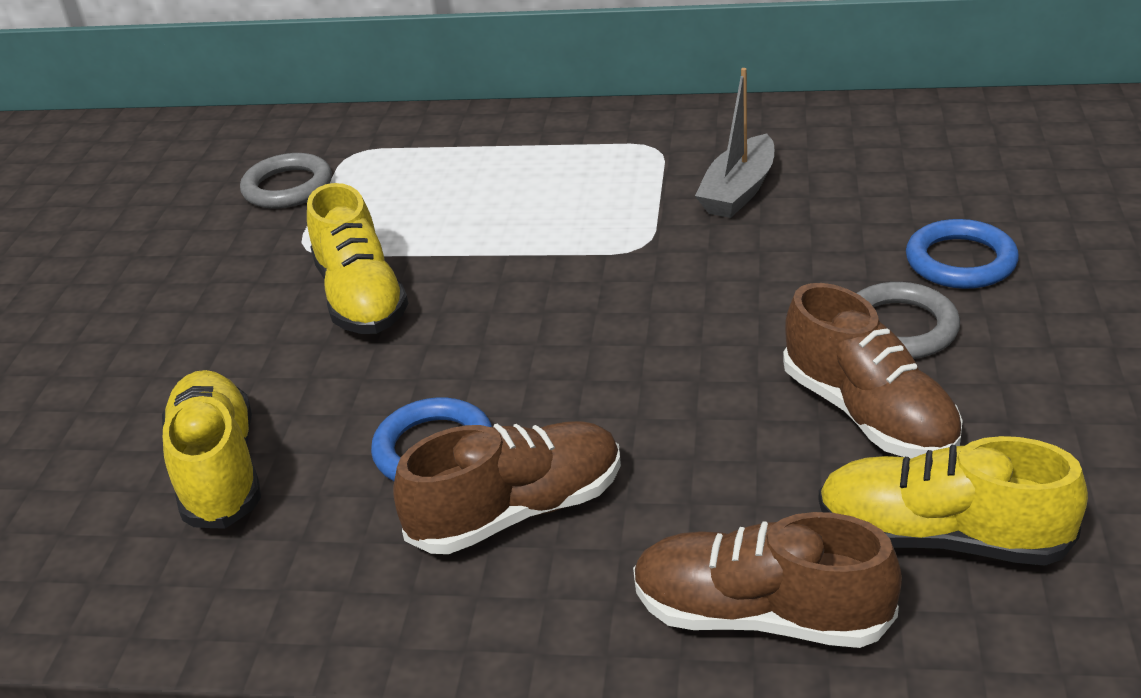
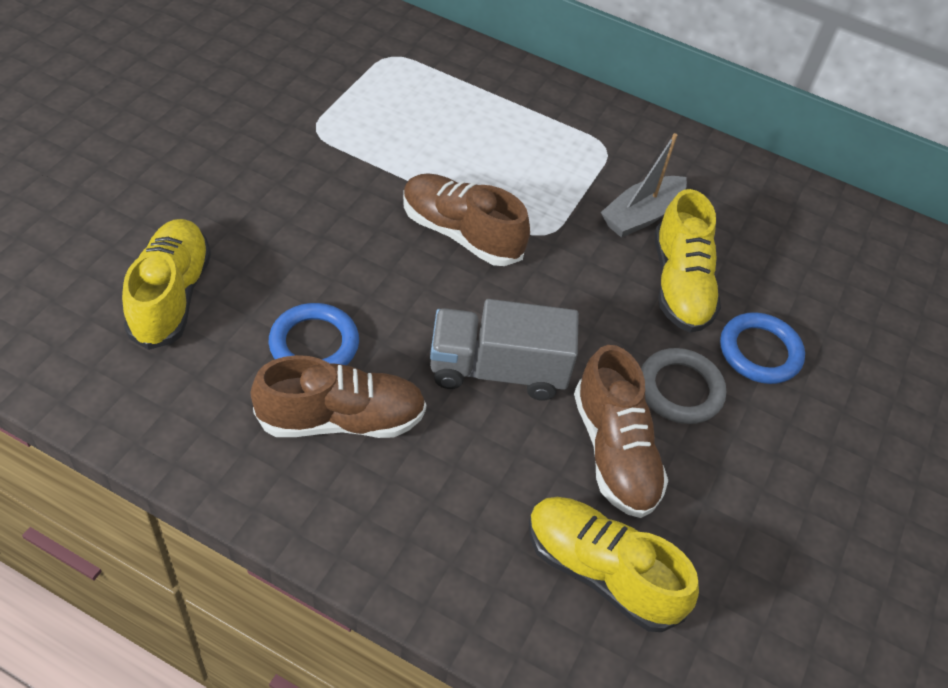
camera: 10 degrees right, 15 degrees up
grey ring [240,153,332,209] -> none
yellow shoe [307,183,408,334] -> yellow shoe moved to [655,189,721,333]
brown shoe [633,512,902,648] -> brown shoe moved to [403,173,530,266]
none -> grey truck [430,299,579,400]

